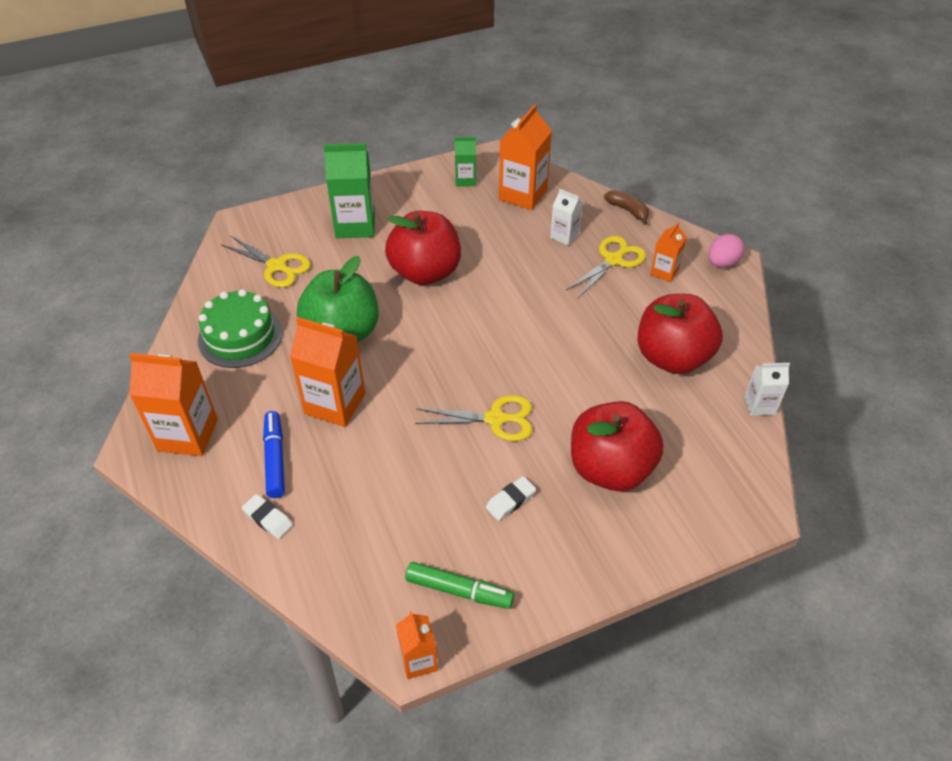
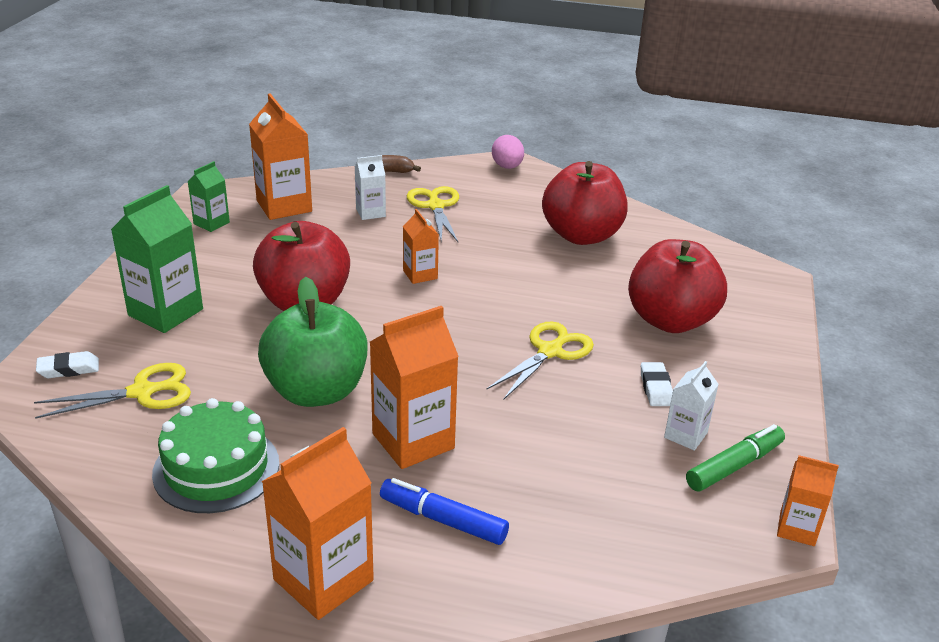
camera: 55 degrees left, 15 degrees down
white eraser [242,494,293,539] -> white eraser moved to [36,351,99,378]
orange carton [650,222,687,282] -> orange carton moved to [403,209,439,284]
white carton [744,363,790,416] -> white carton moved to [664,361,719,451]

